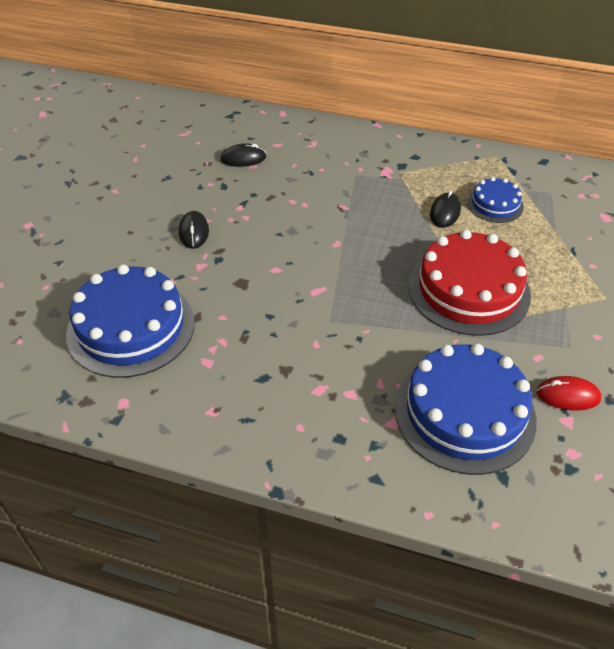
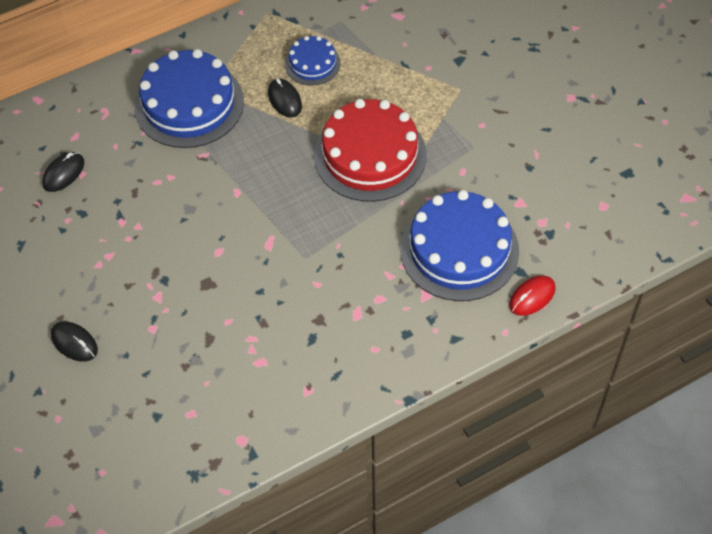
camera: 45 degrees left, 10 degrees up
blue cake [66,264,195,378] -> blue cake moved to [134,49,244,148]
black mouse [179,211,209,249] -> black mouse moved to [51,322,98,362]
red mouse [536,376,601,411] -> red mouse moved to [509,275,556,316]

